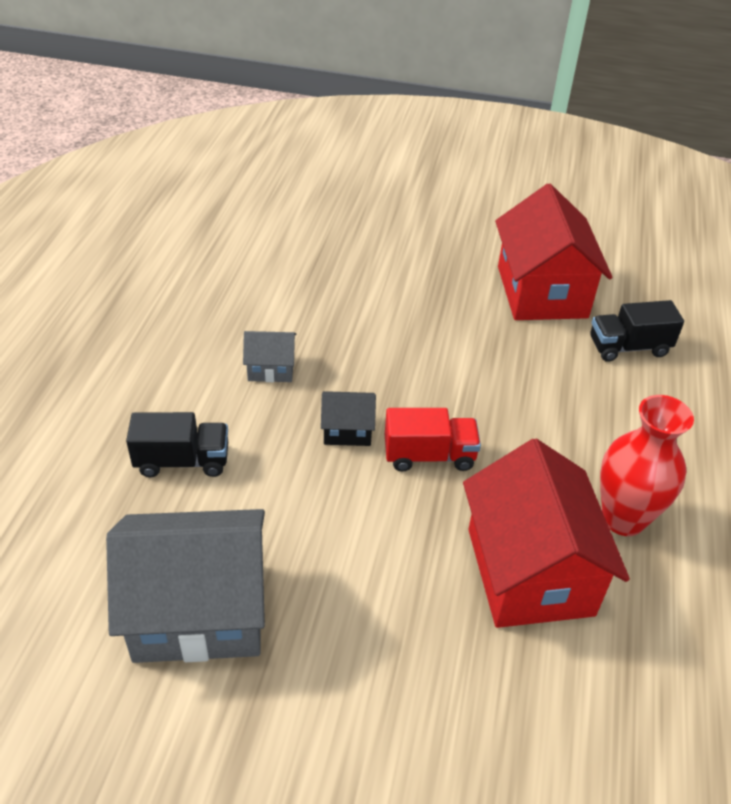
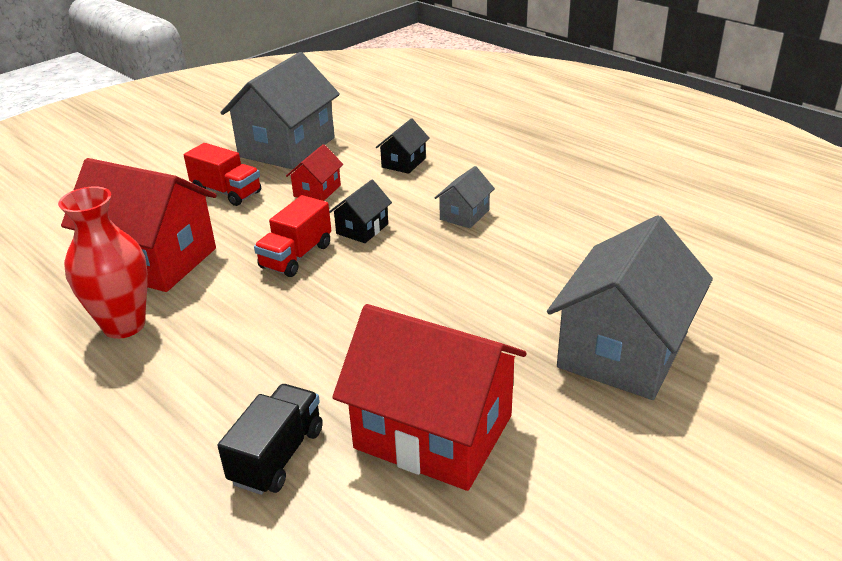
camera: 125 degrees right, 10 degrees down
black truck [126,412,228,477] -> black house [376,118,430,174]
none -> red truck [184,143,261,206]
none -> red house [286,144,343,201]
none -> grey house [547,215,713,400]

